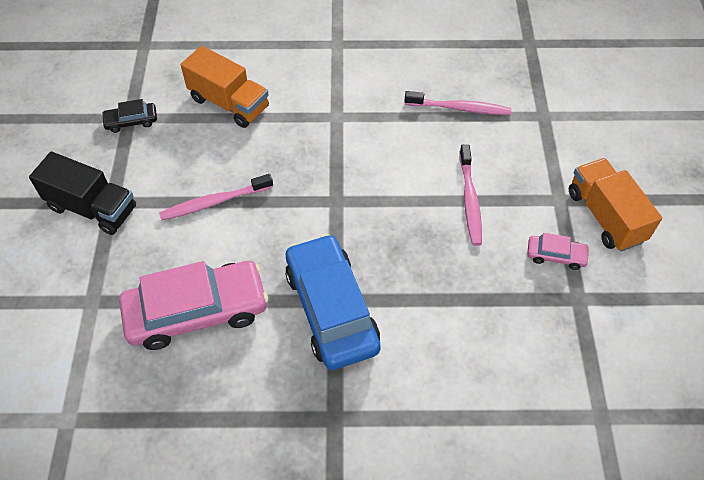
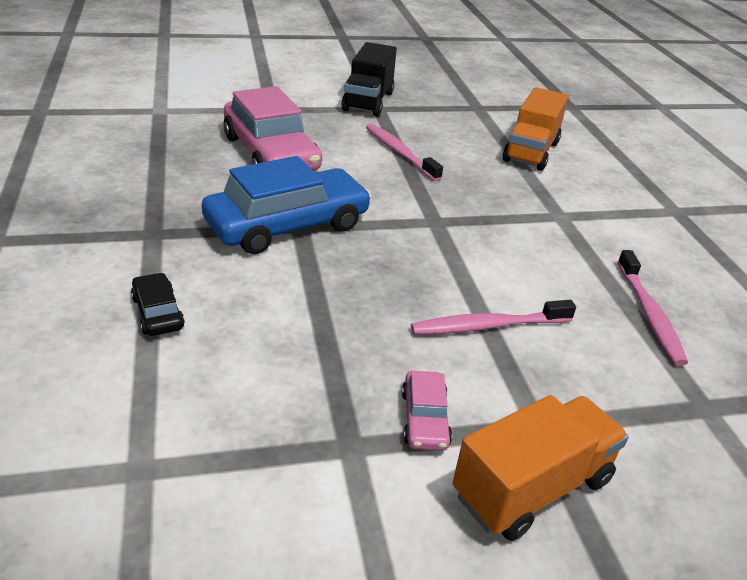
camera: 75 degrees right, 20 degrees down
black car [101,99,157,133] -> black car moved to [131,273,185,336]

